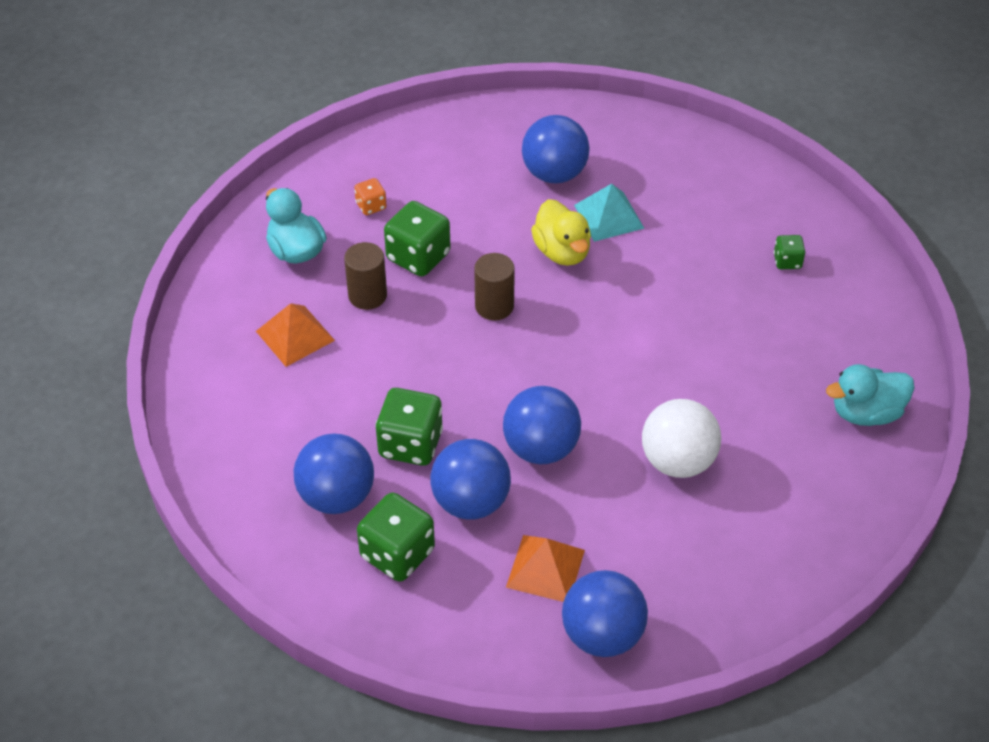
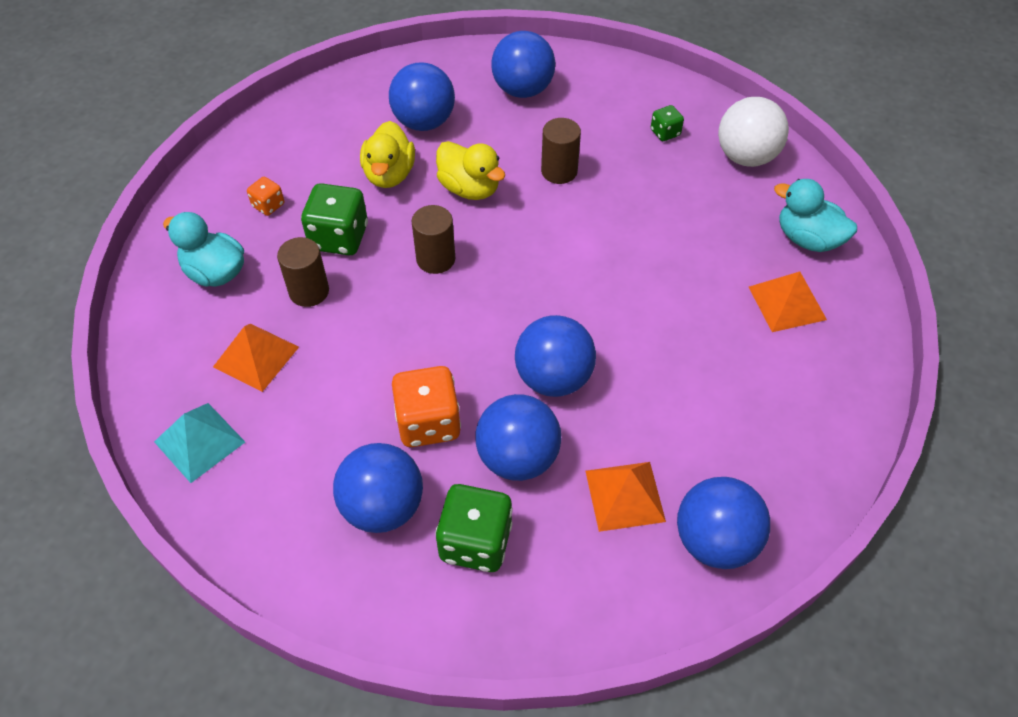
camera: 25 degrees left, 5 degrees up
green dice [375,388,443,466] -> orange dice [392,366,461,447]
turquoise pyramid [574,184,644,242] -> turquoise pyramid moved to [154,403,245,483]
white ball [642,399,721,478] -> white ball moved to [718,97,789,167]
turquoise duck [826,364,915,426] -> turquoise duck turned 75 degrees clockwise [774,179,857,252]
none -> yellow duck [360,121,415,188]
none -> blue ball [491,31,555,98]
none -> brown cylinder [541,118,581,184]
none -> orange pyramid [749,272,827,332]

